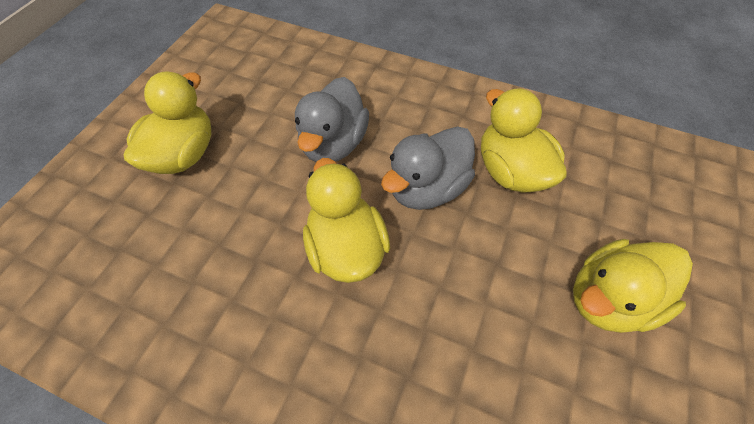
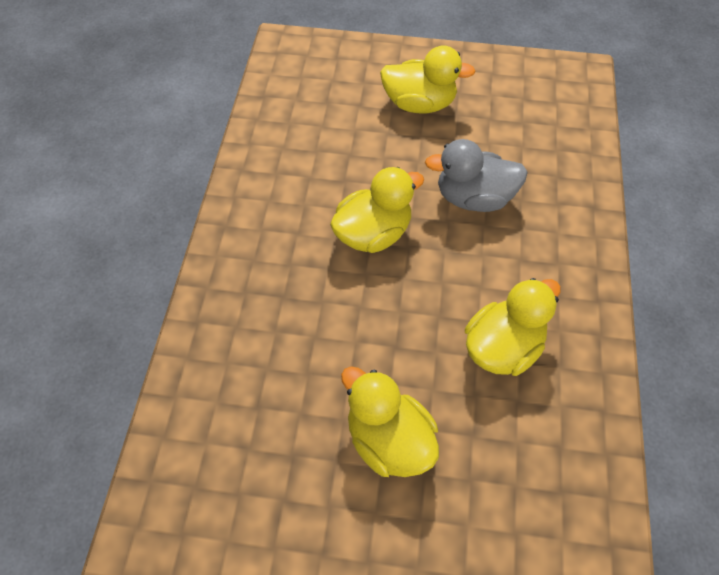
camera: 75 degrees right, 0 degrees up
grey duck [381,126,475,210] -> none

